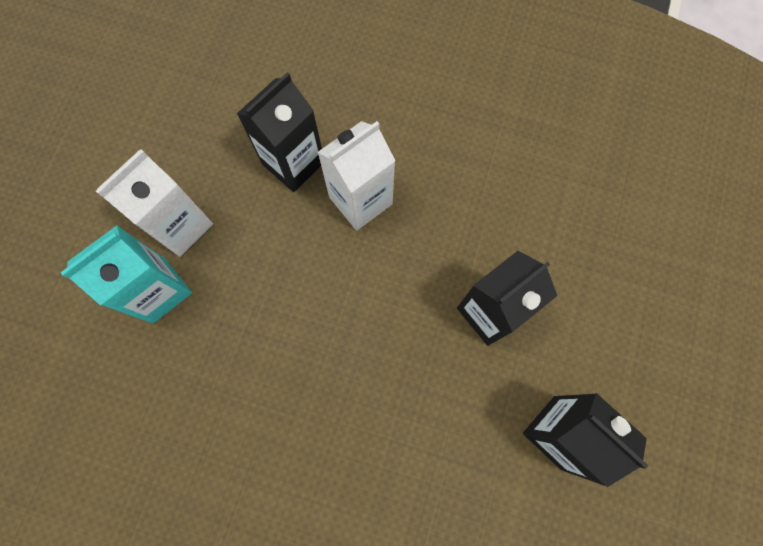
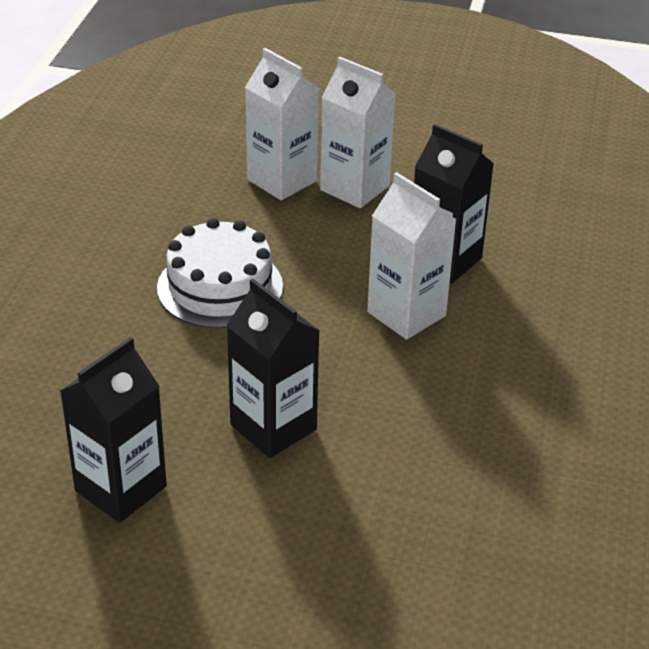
camera: 85 degrees right, 35 degrees down
turquoise carton [60,225,192,324] -> white carton [245,48,319,200]
none -> white cake [157,218,283,329]

